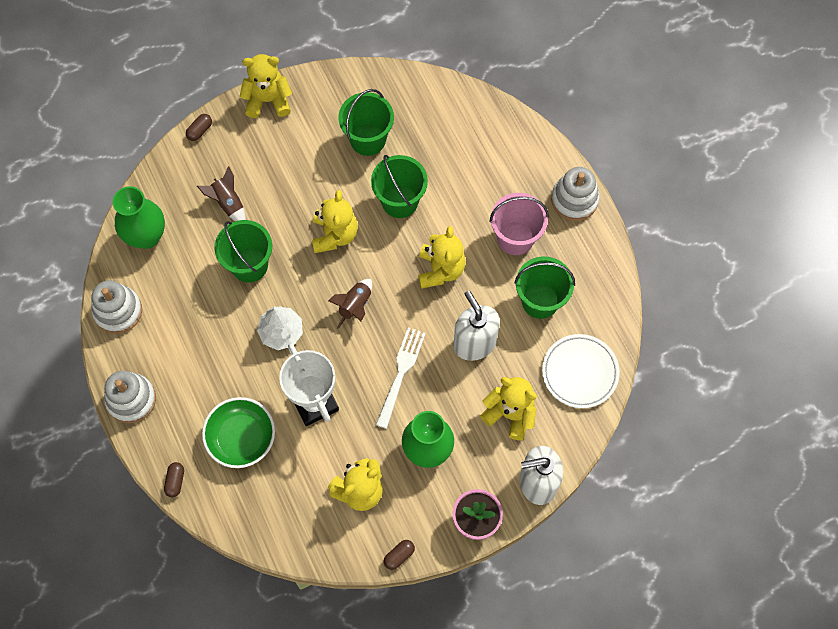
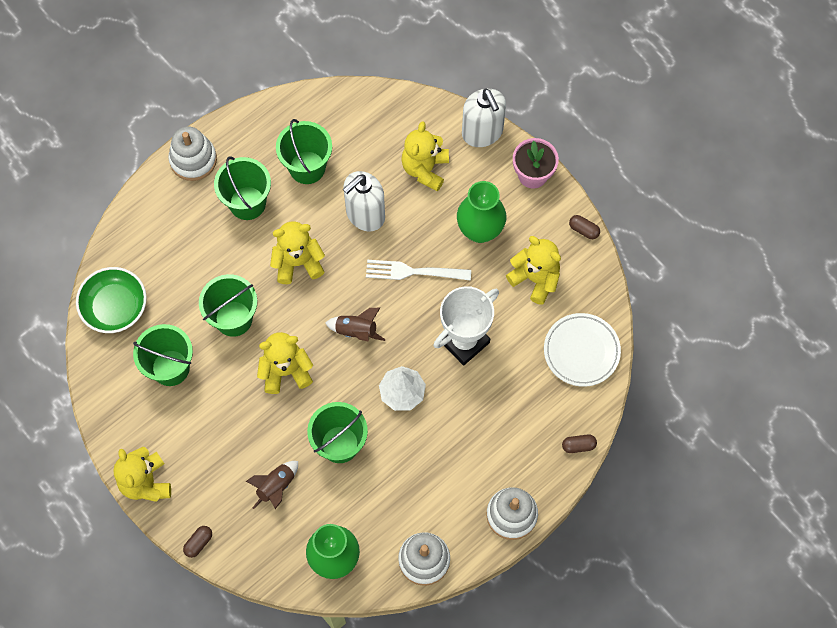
camera: 105 degrees left, 0 degrees up
brown capsule [186,114,212,141] -> brown capsule turned 75 degrees counterclockwise [183,526,212,558]
green bowl [202,397,275,468] -> green bowl moved to [76,267,147,333]
pink bucket [490,193,549,255] -> green bucket [214,157,271,220]
white plate [542,334,620,408] -> white plate moved to [544,313,621,387]

